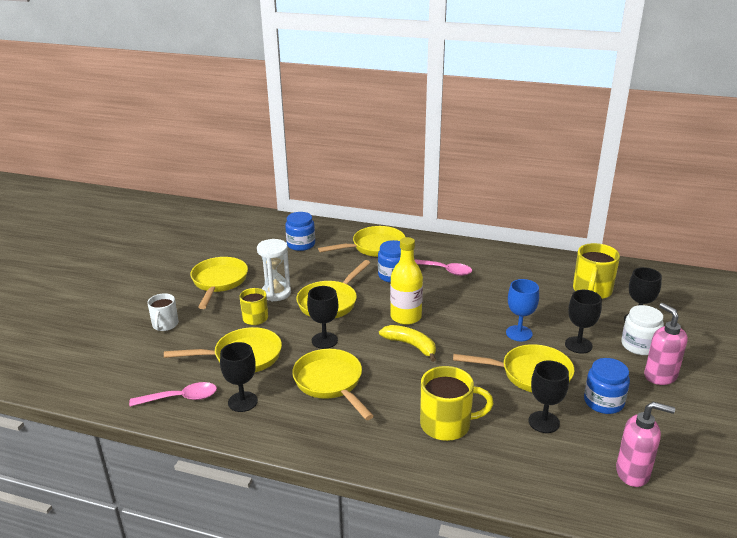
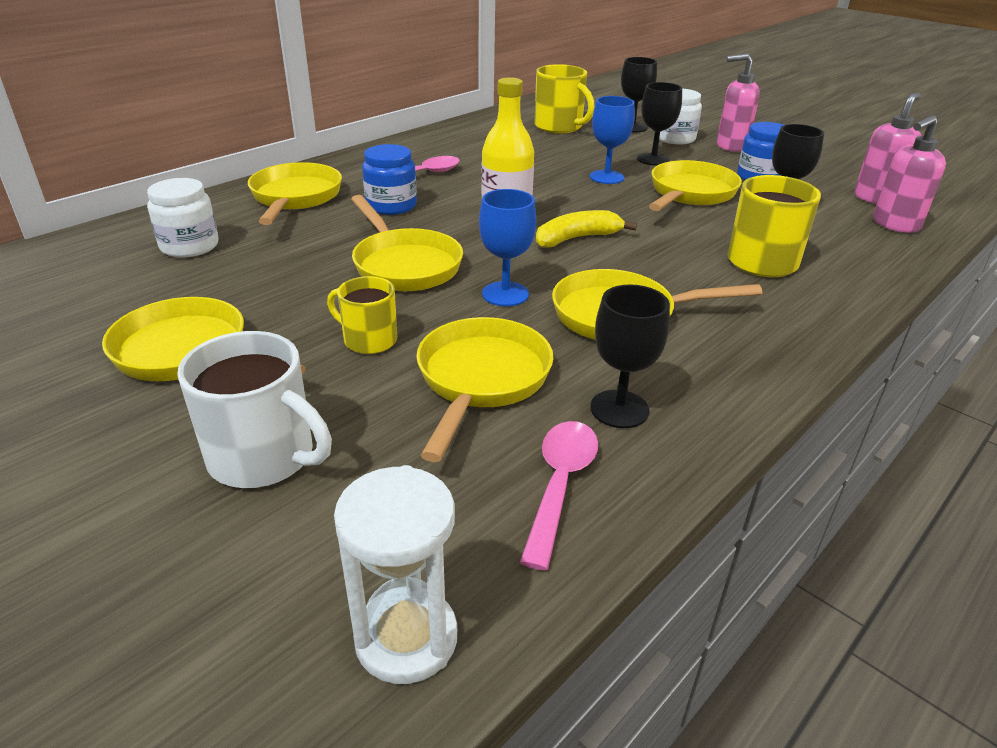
camera: 65 degrees left, 5 degrees up
white mug [147,293,179,331] -> white mug [177,331,332,488], size x1.59
white hourglass [257,239,291,302] -> white hourglass moved to [334,465,457,684]
blue jar [285,212,315,251] -> white jar [147,178,219,258]
black goblet [307,286,339,349] -> blue goblet [479,189,536,306]
none -> pink soap dispenser [873,115,946,233]

